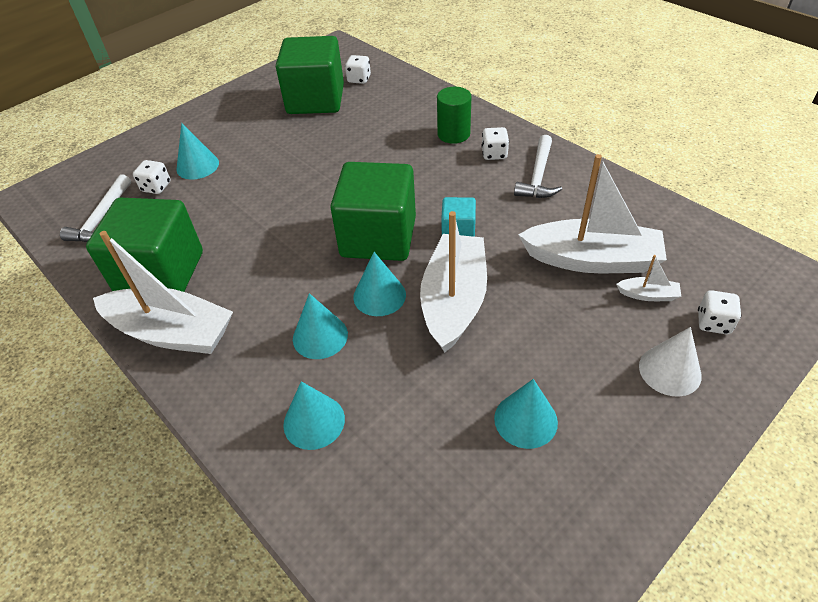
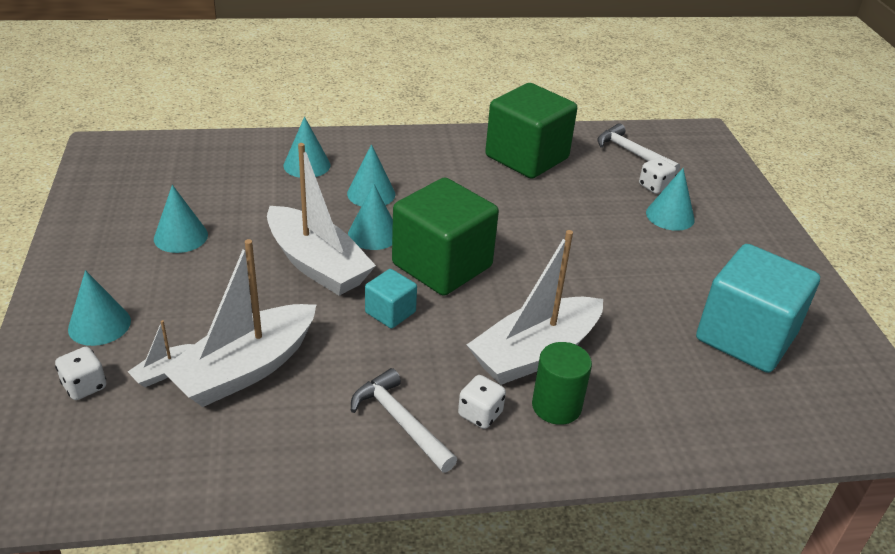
camera: 120 degrees right, 10 degrees down
white boat [93,231,233,354] -> white boat moved to [467,230,603,385]
green cube [276,36,344,114] -> turquoise cube [696,244,820,373]
white dice [345,55,371,84] -> none
white cone [639,327,702,397] -> turquoise cone [68,270,131,346]

